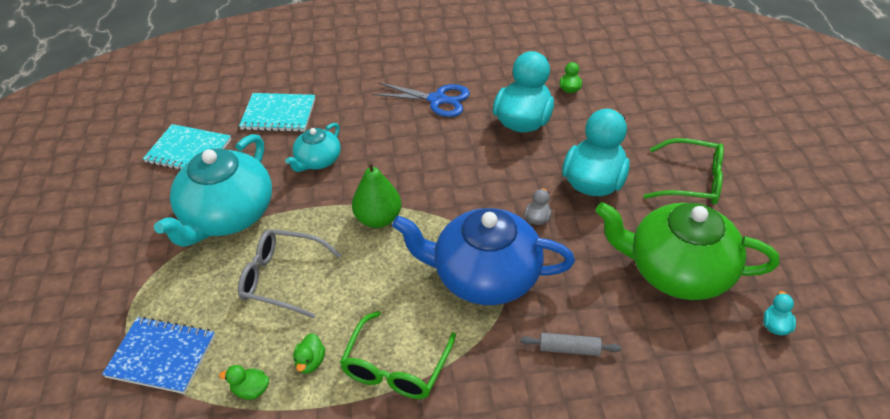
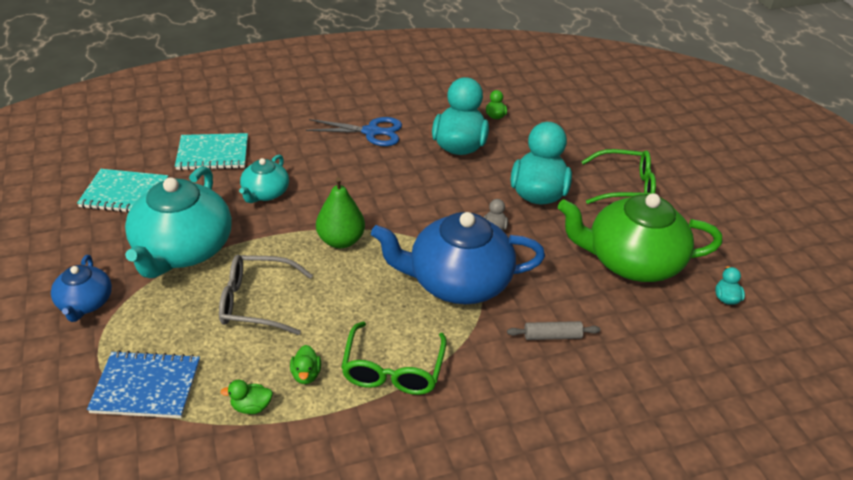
camera: 15 degrees left, 5 degrees down
none -> blue teapot [51,255,112,322]

